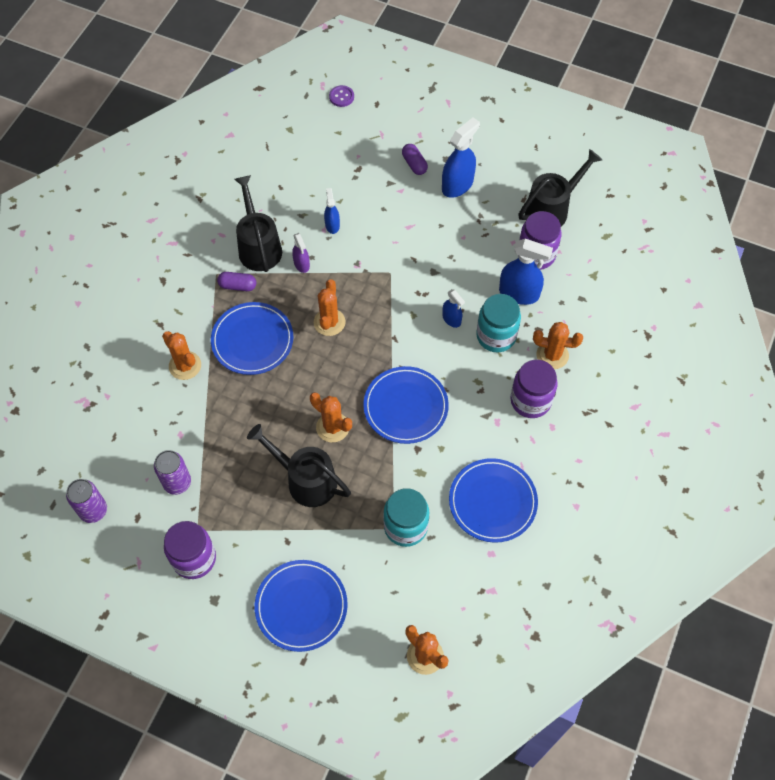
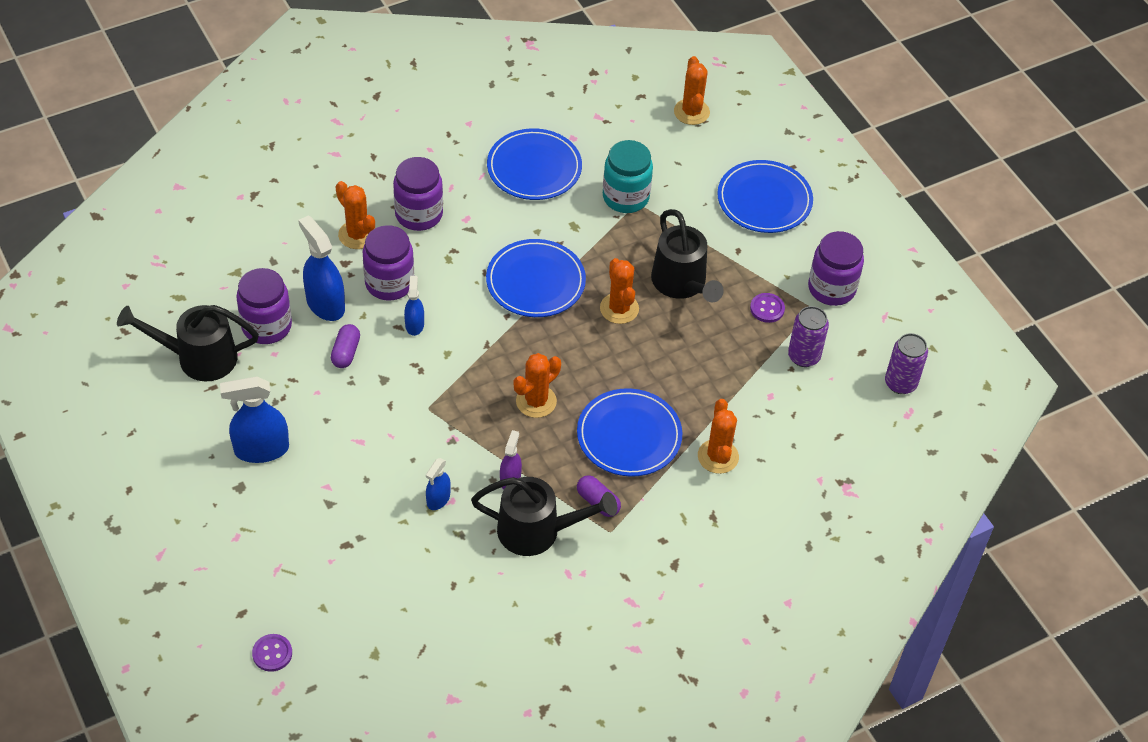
camera: 145 degrees left, 10 degrees down
black watering can [234,175,282,272] -> black watering can turned 105 degrees counterclockwise [471,477,617,556]
purple capsule [402,144,428,175] -> purple capsule moved to [331,324,360,368]
turquoise jar [476,294,521,352] -> purple jar [363,225,414,301]
none -> purple button [750,293,785,323]

